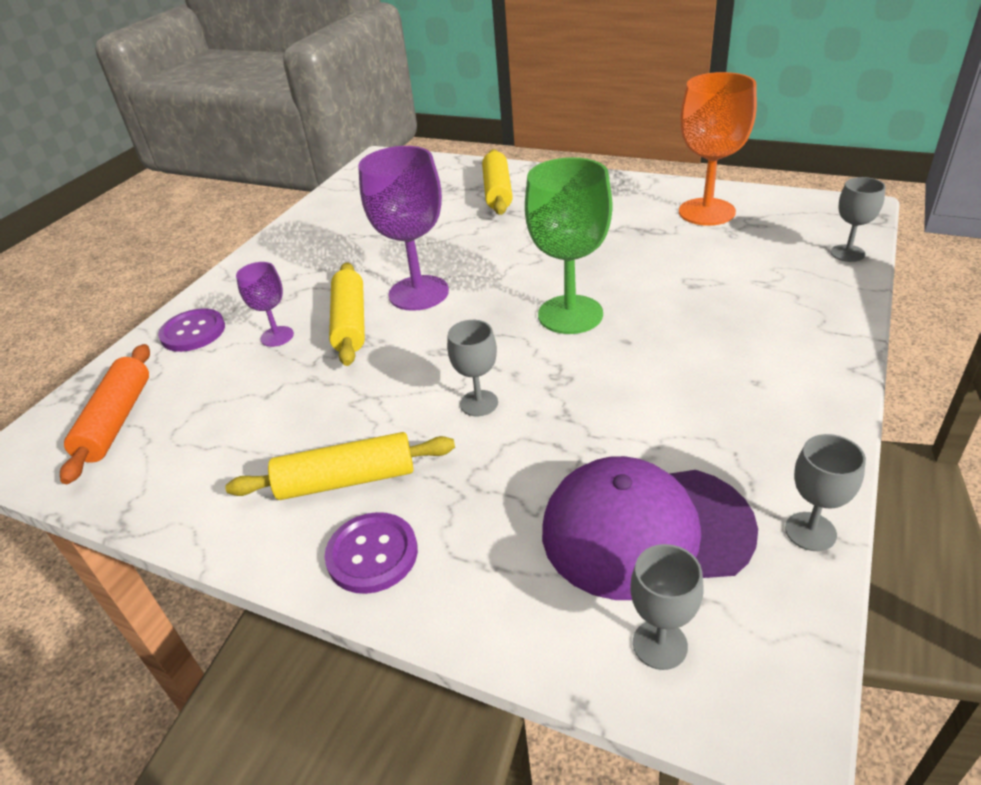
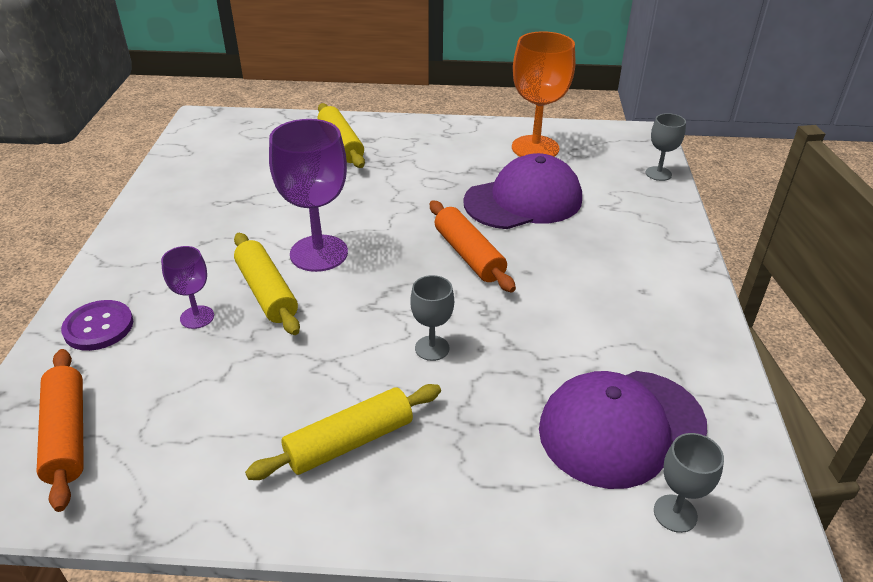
camera: 25 degrees left, 0 degrees up
purple button [325,512,418,594] -> none
green goblet [525,157,612,334] -> orange rolling pin [430,200,516,293]
grey goblet [785,434,866,551] -> none
none -> purple cap [463,153,582,229]

